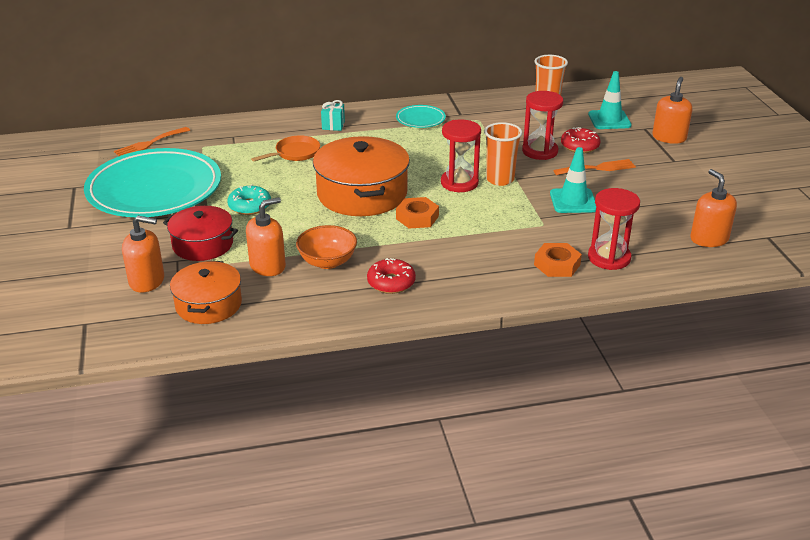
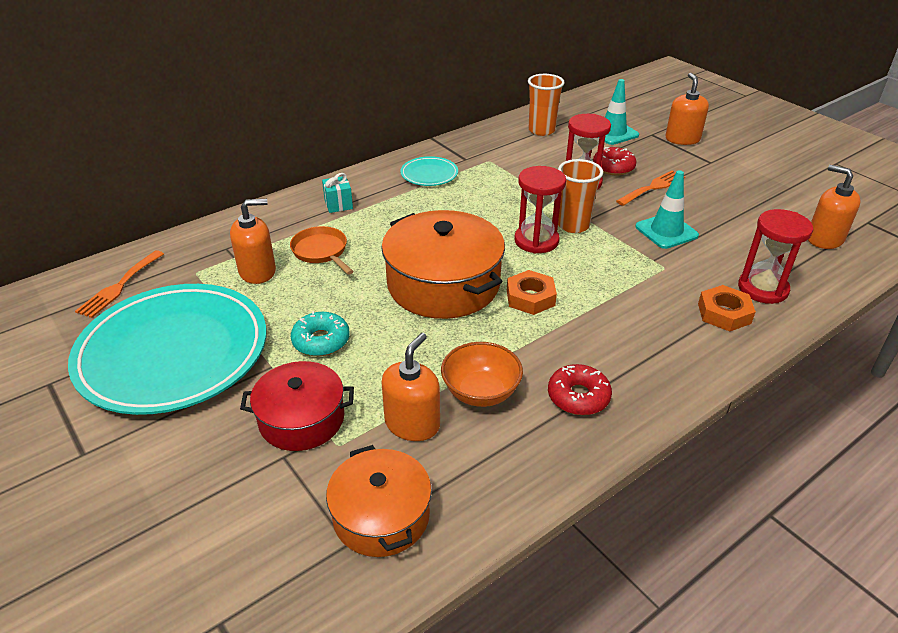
camera: 25 degrees left, 5 degrees up
orange soap dispenser [122,216,164,293] -> orange soap dispenser moved to [230,199,276,284]
orange pan [251,135,320,162] -> orange pan turned 60 degrees counterclockwise [290,226,354,275]

